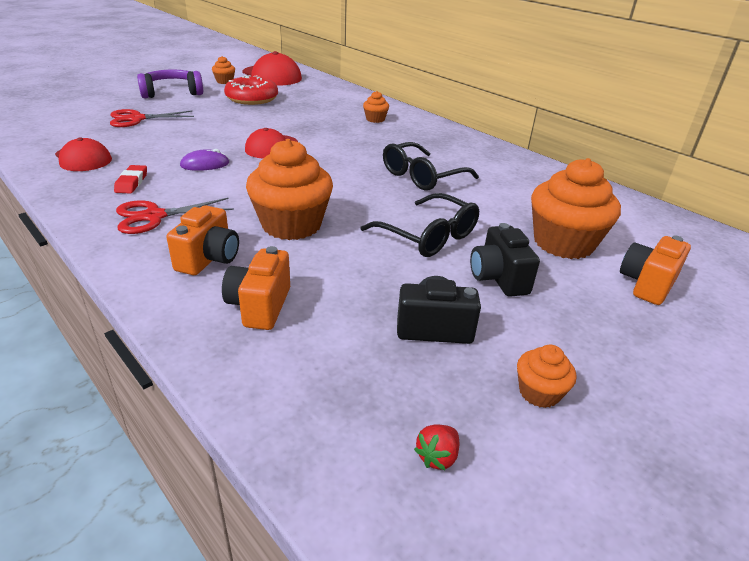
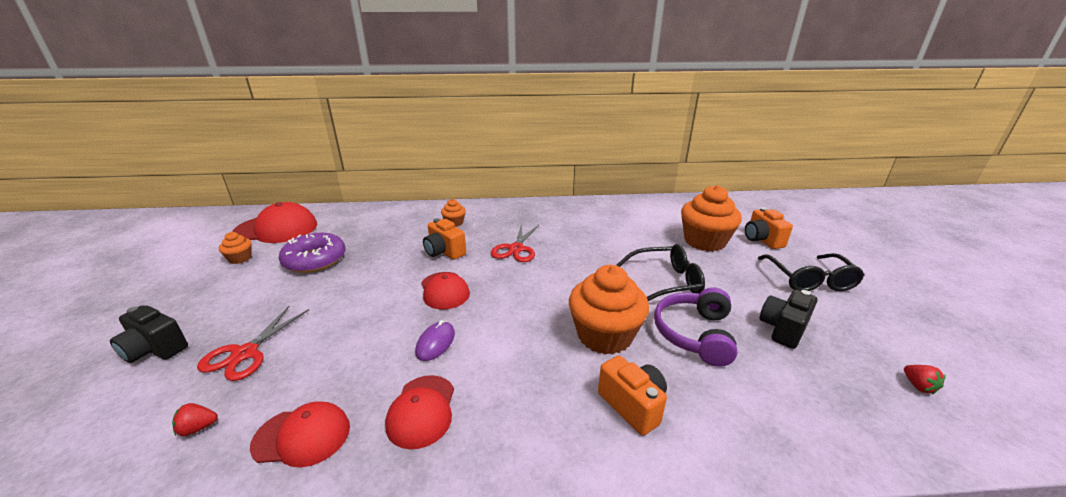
camera: 50 degrees left, 5 degrees down
red eraser [114,165,147,194] -> red cap [385,375,454,449]
red scissors [116,198,234,234] -> red scissors moved to [491,223,539,262]
purple headphones [137,70,203,98] -> purple headphones moved to [654,287,738,367]
orange camera [222,246,290,330] -> orange camera moved to [423,218,466,260]
red donut [224,75,278,105] -> purple donut [279,233,345,273]
black glasses [383,142,479,191] -> black glasses moved to [758,253,864,291]
black camera [470,223,540,297] -> black camera moved to [110,305,188,363]
orange cupcake [517,345,576,408] -> none
none -> red strawberry [172,403,218,436]

